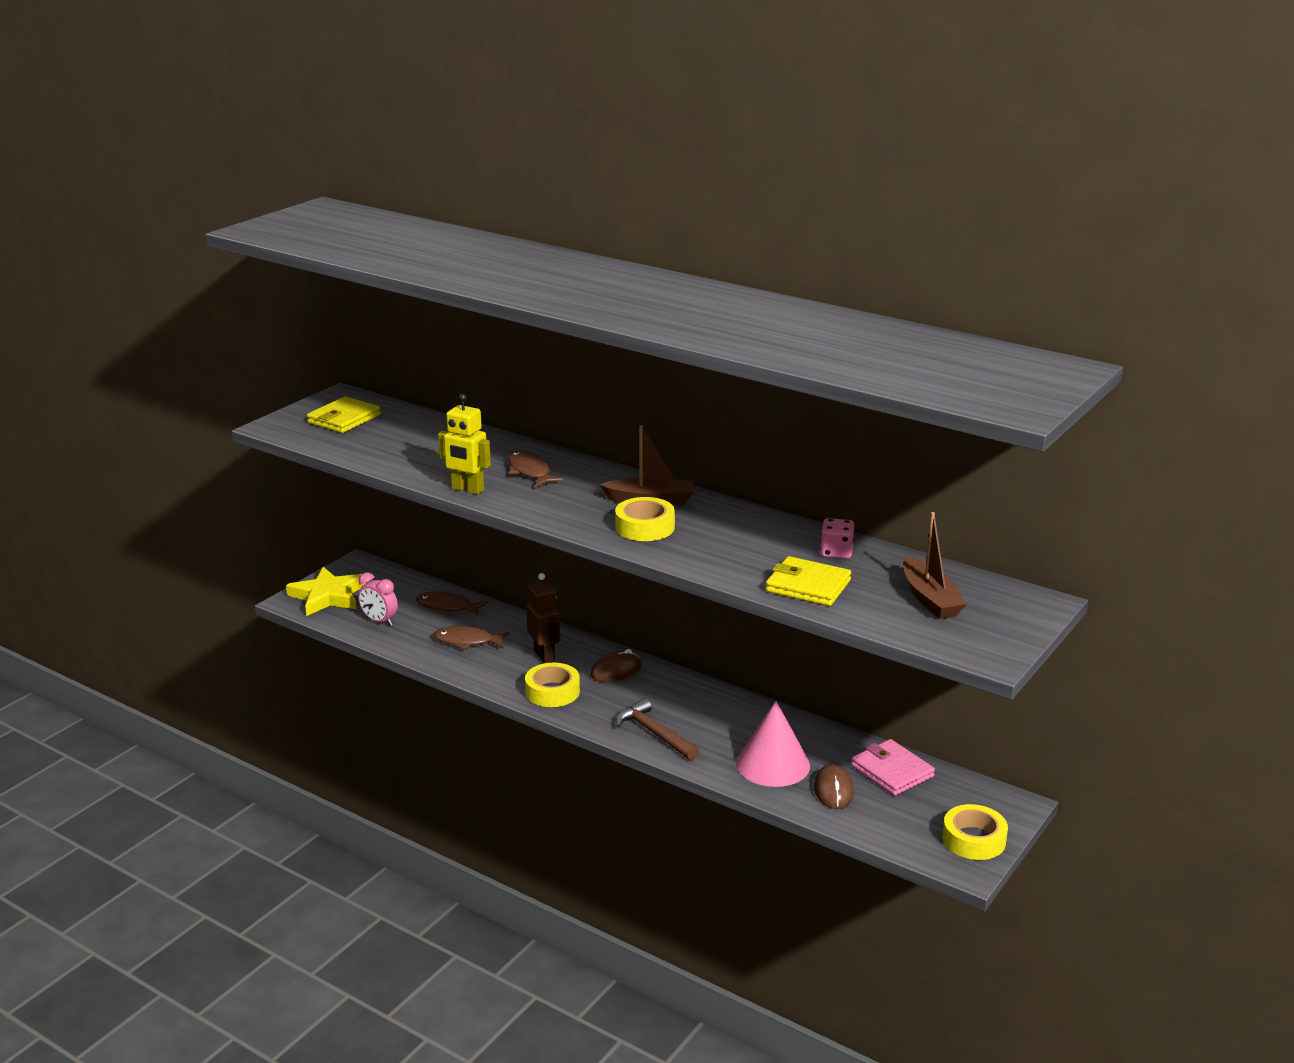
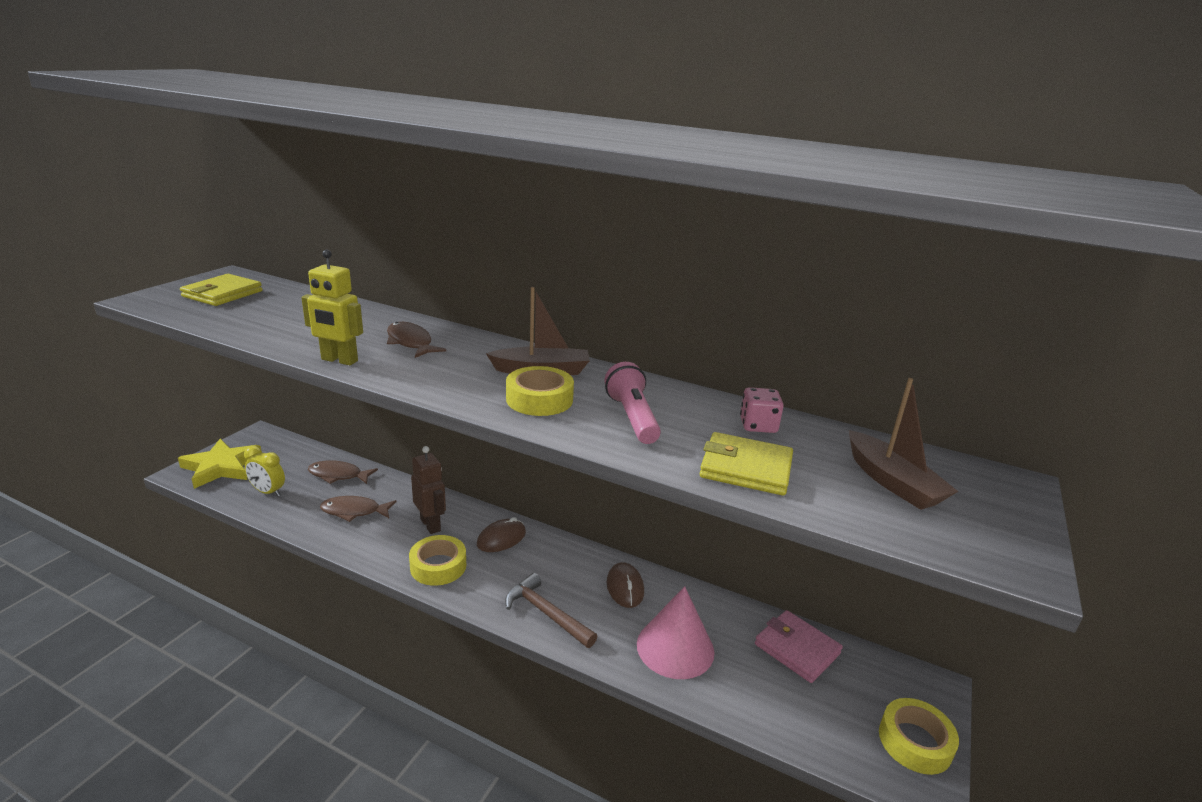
camera: 10 degrees left, 0 degrees up
pink clock [358,573,398,626] -> yellow clock [244,446,285,497]
brown mouse [814,764,854,809] -> brown mouse moved to [607,562,644,608]
none -> pink flashlight [605,362,661,444]

